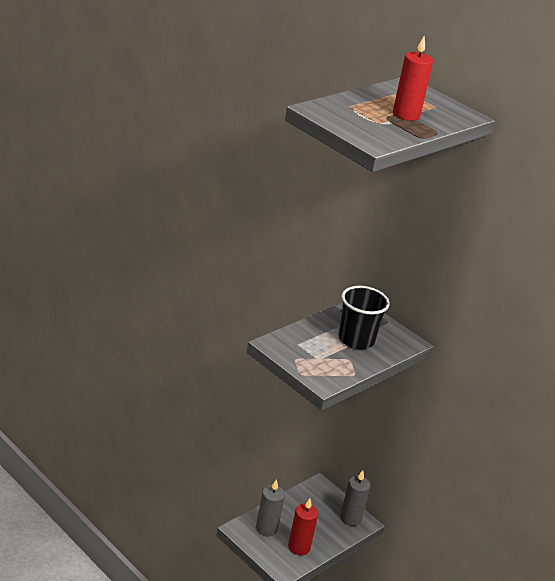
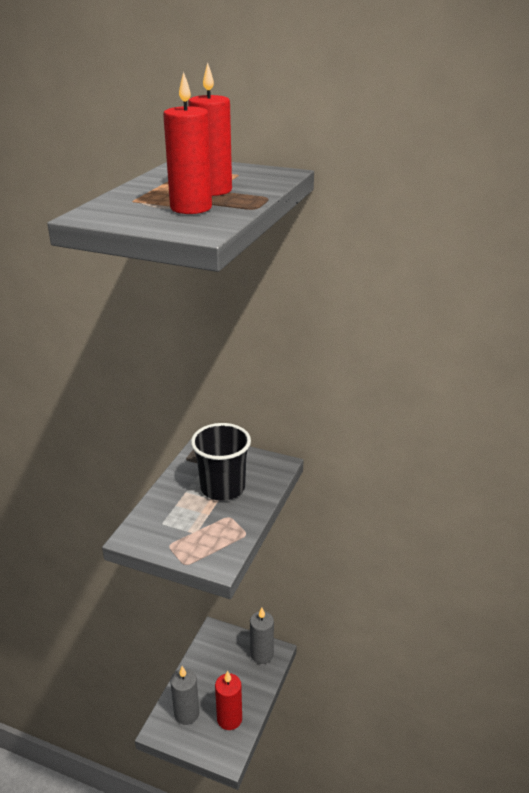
camera: 20 degrees left, 0 degrees up
none -> red candle [163,72,212,214]

